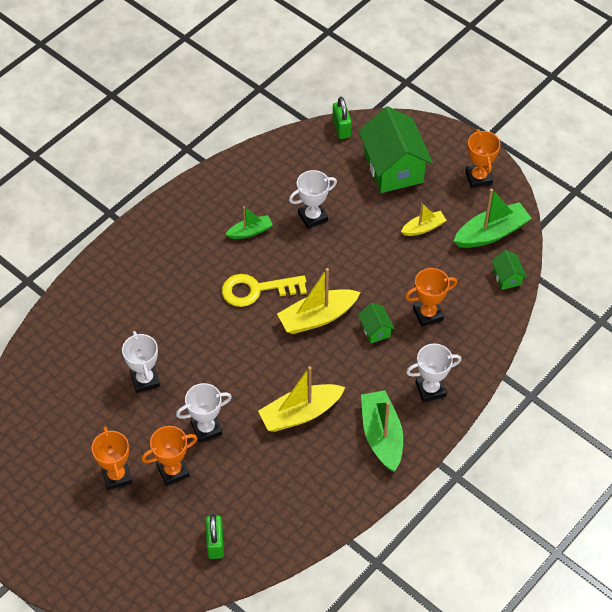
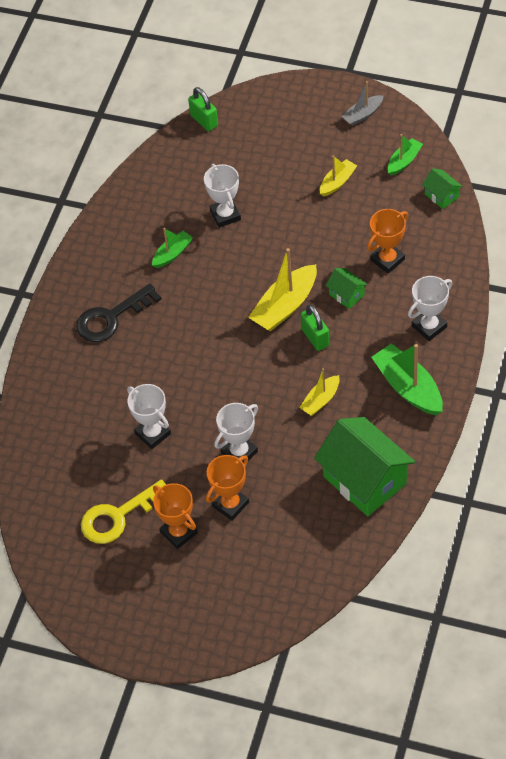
camera: 20 degrees left, 0 degrees up
green padlock [206,514,224,559] -> green padlock moved to [301,304,330,351]
yellow key [222,274,307,307] -> yellow key moved to [81,479,166,544]
yellow boat [258,366,345,432] -> yellow boat [299,368,340,416], size x0.58
white trophy [289,170,337,229] -> white trophy turned 60 degrees counterclockwise [204,164,241,228]
green house [358,106,433,193] -> green house moved to [314,417,415,516]
green boat [454,189,532,248] -> green boat [388,134,423,176], size x0.58
orange trophy [465,129,500,188] -> grey boat [342,81,384,126]
none -> black key [76,284,161,342]

